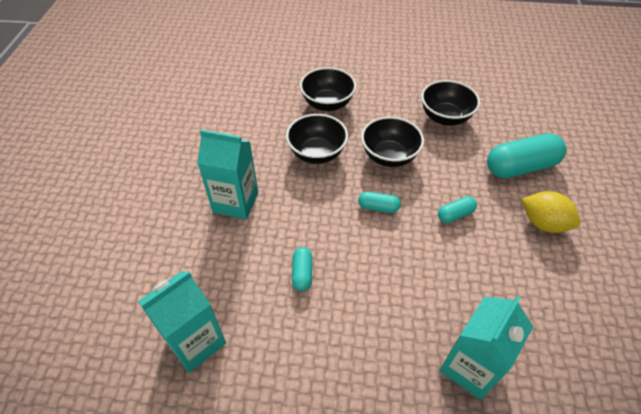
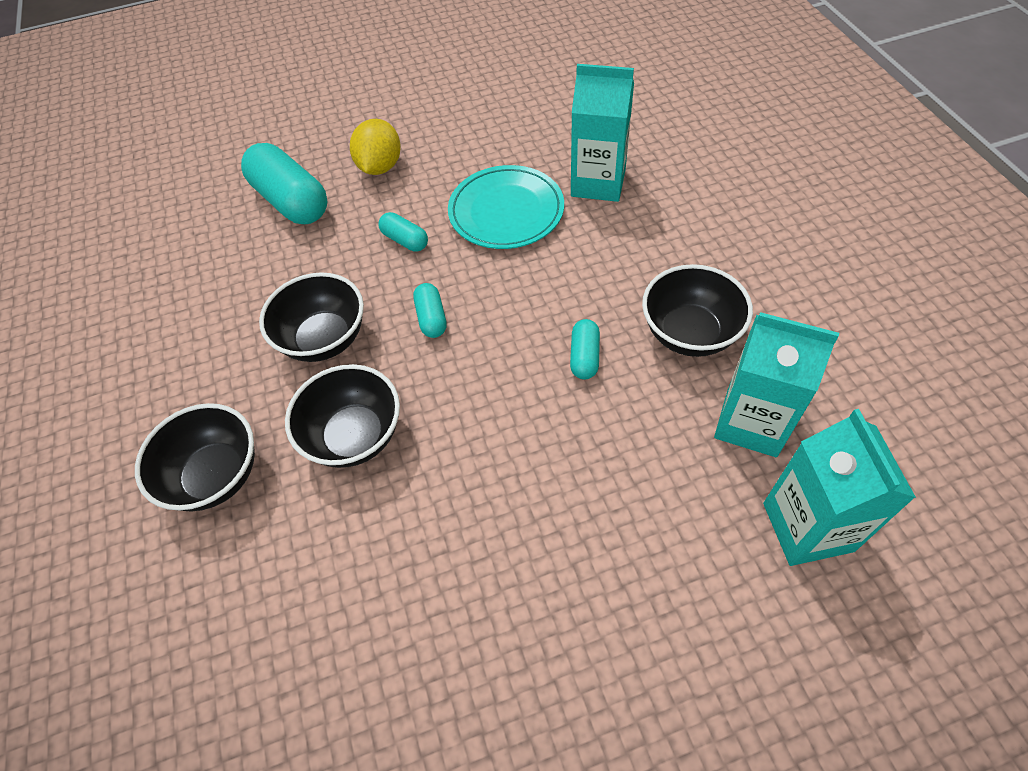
camera: 110 degrees left, 5 degrees up
turquoise carton [197,130,258,220] -> turquoise carton moved to [763,409,916,566]
turquoise capsule [292,247,312,291] -> turquoise capsule turned 60 degrees counterclockwise [570,319,600,379]
black bowl [421,80,480,126] -> black bowl moved to [642,264,753,357]
none -> turquoise plate [448,165,564,249]

